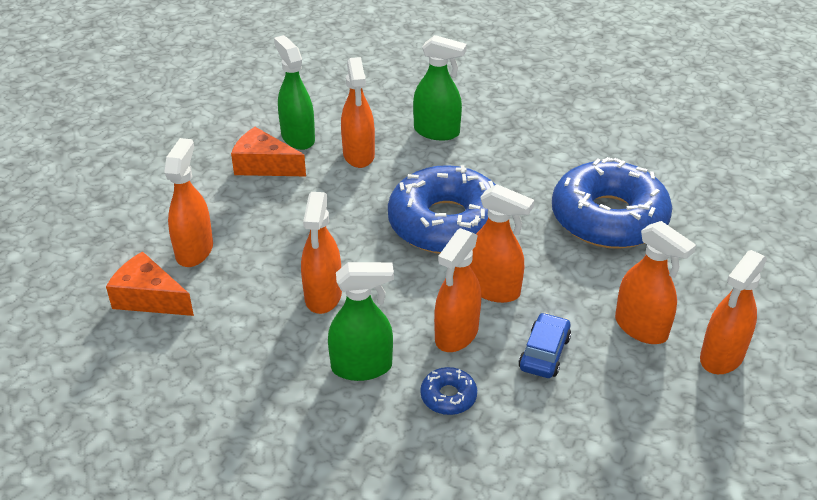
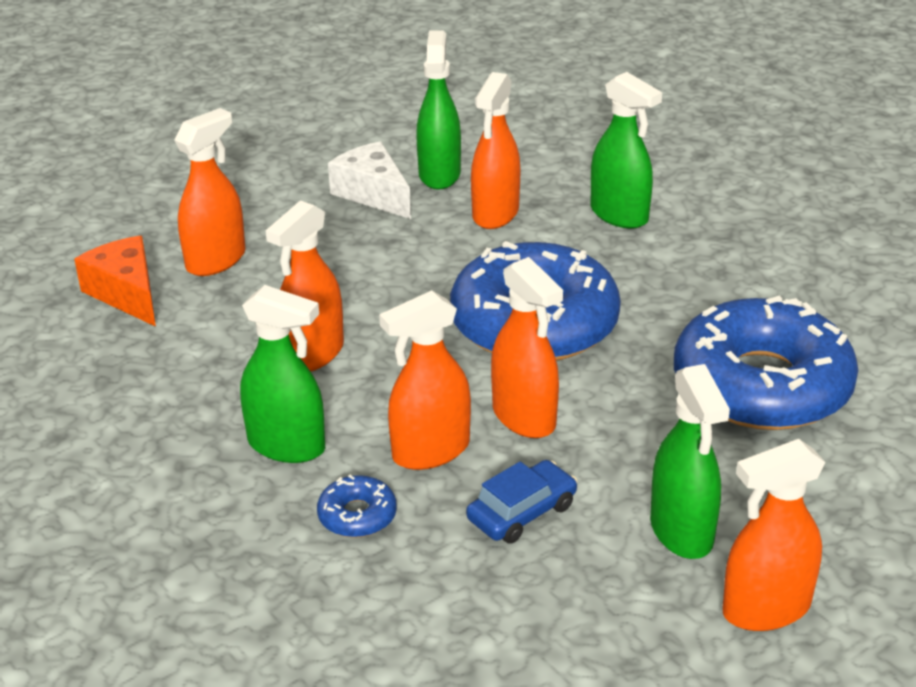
camera: 30 degrees right, 5 degrees down
orange cheese [231,127,306,176] -> white cheese [328,141,411,219]
orange spray bottle [615,221,696,344] -> green spray bottle [650,364,730,559]

